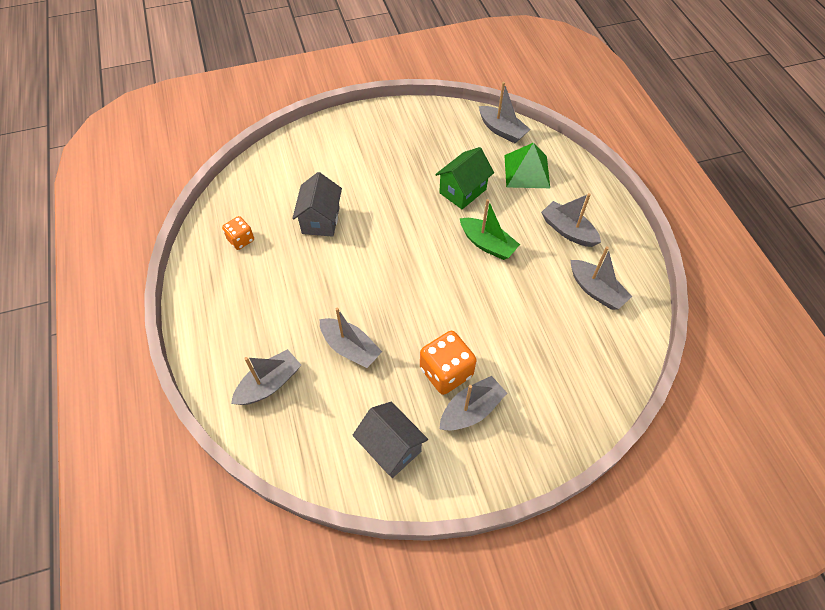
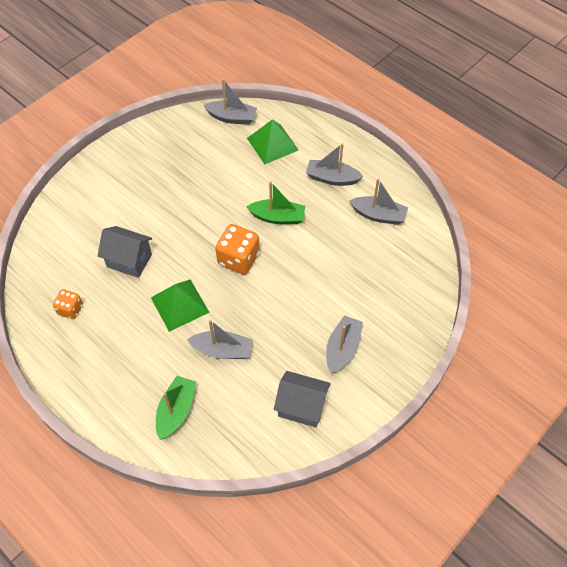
camera: 30 degrees left, 0 degrees up
grey boat [231,349,301,405] -> green boat [156,376,196,440]
grey house [292,172,342,237] -> grey house turned 45 degrees counterclockwise [98,226,152,278]
orange dice [420,331,477,395] -> orange dice moved to [215,224,260,274]
green house [435,147,494,209] -> none
none -> green pyramid [151,279,210,332]

